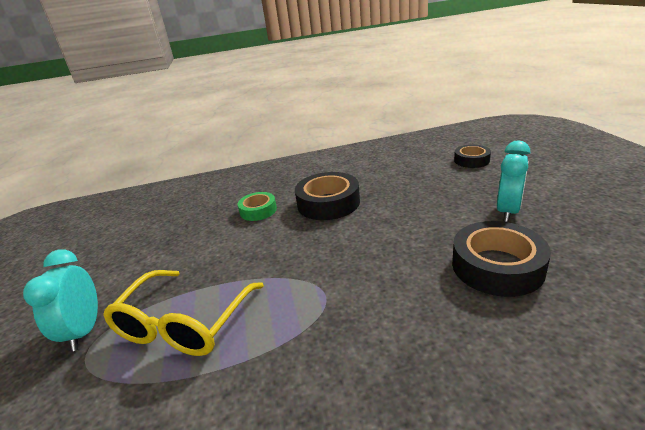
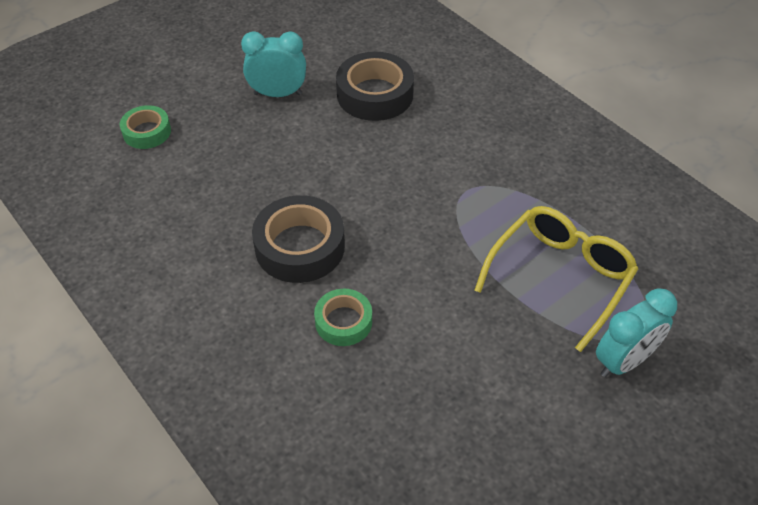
camera: 120 degrees left, 20 degrees up
yellow glasses [103,270,264,356] -> yellow glasses turned 45 degrees counterclockwise [475,206,638,352]
black tape [454,144,491,168] -> green tape [120,105,171,149]

